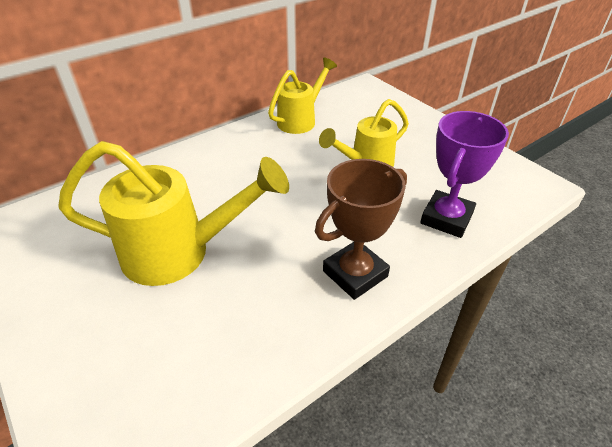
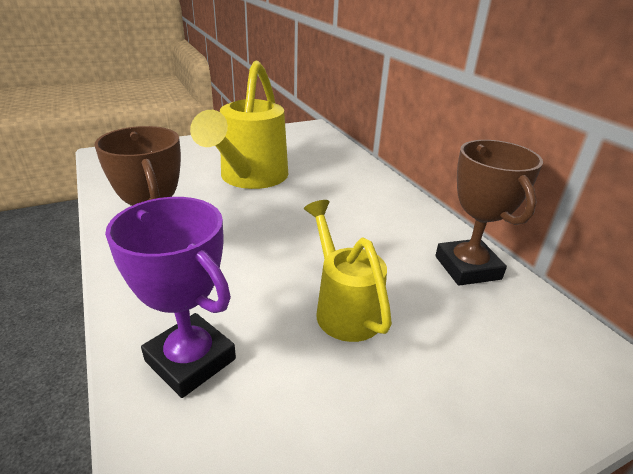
camera: 100 degrees right, 10 degrees down
yellow watering can [268,57,337,134] -> brown trophy [435,140,543,286]

